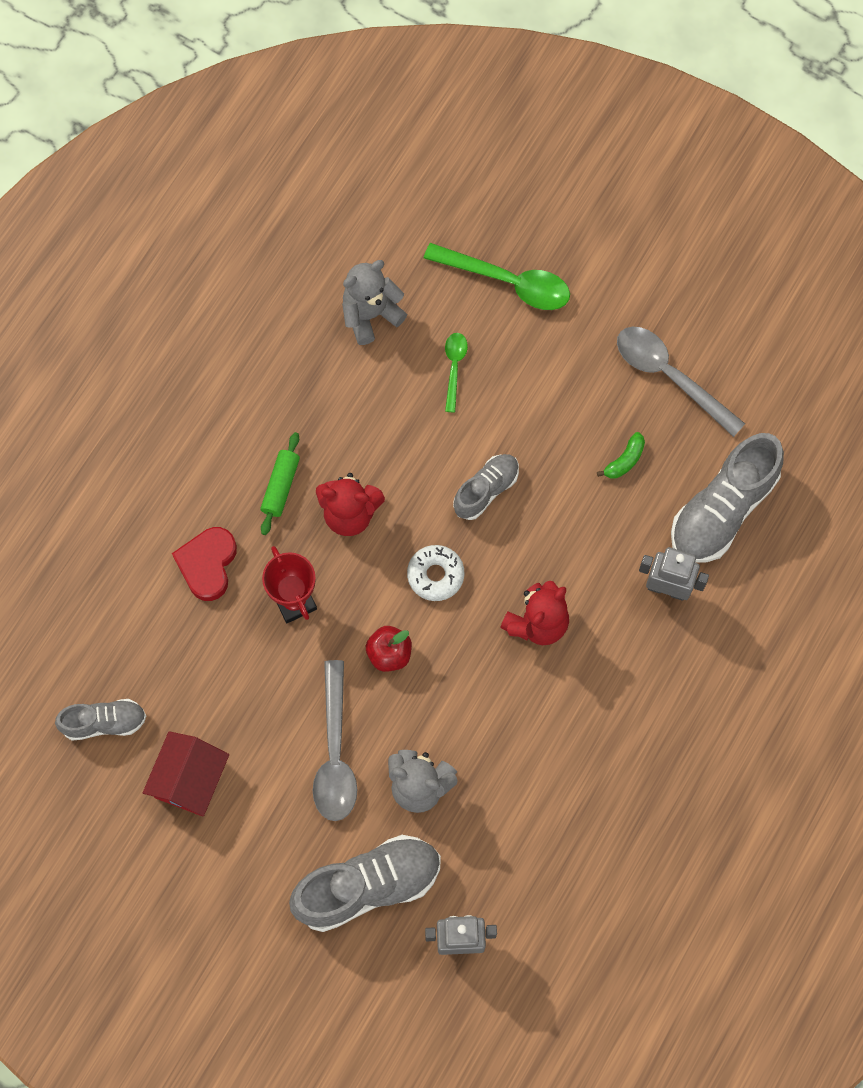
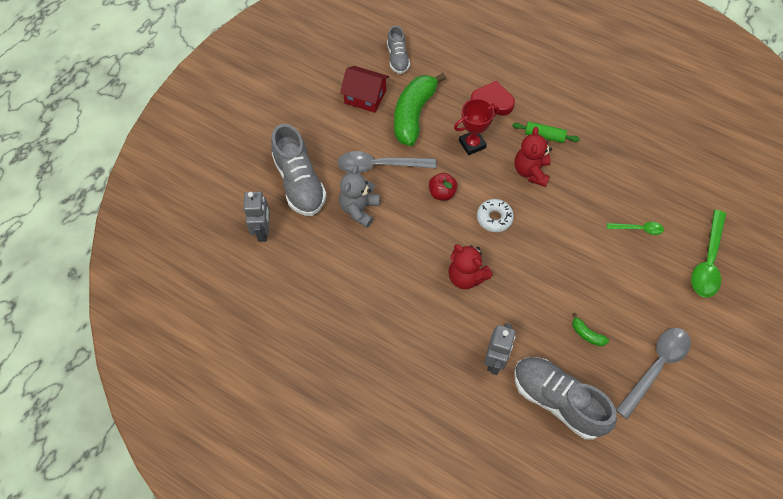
camera: 90 degrees right, 10 degrees down
grey teddy bear [342,260,407,345] -> none
grey shoe [453,454,519,520] -> none
none -> green banana [394,73,446,146]

